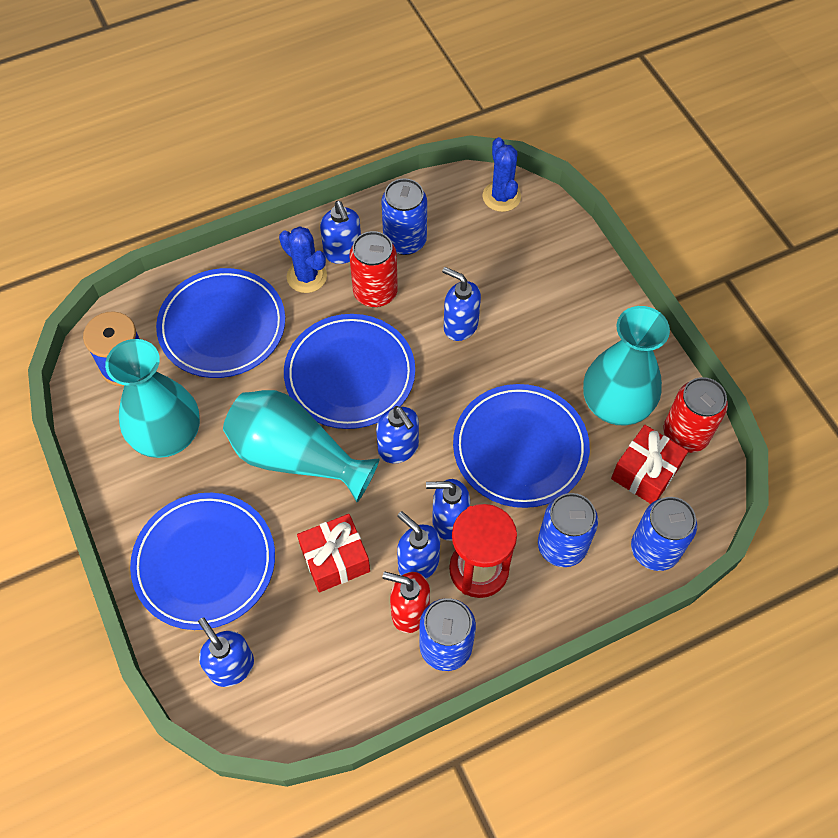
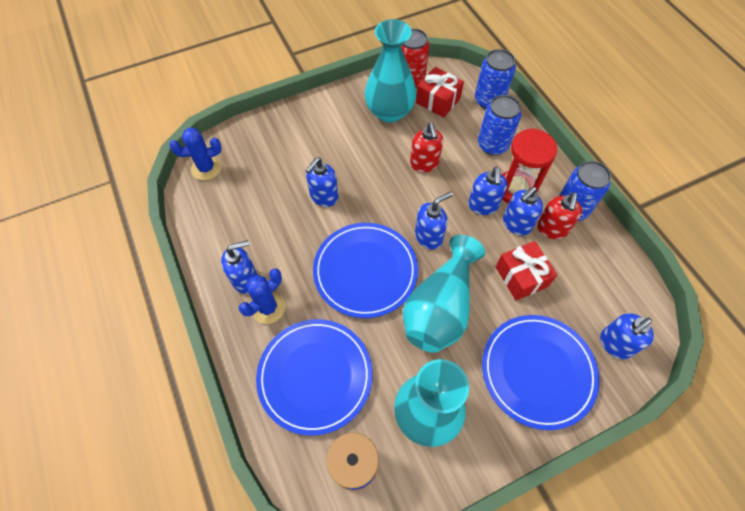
camera: 90 degrees left, 0 degrees up
red can [349,231,398,307] -> none
blue can [381,178,427,255] -> none
blue plate [453,384,590,508] -> red soap dispenser [410,122,443,172]

